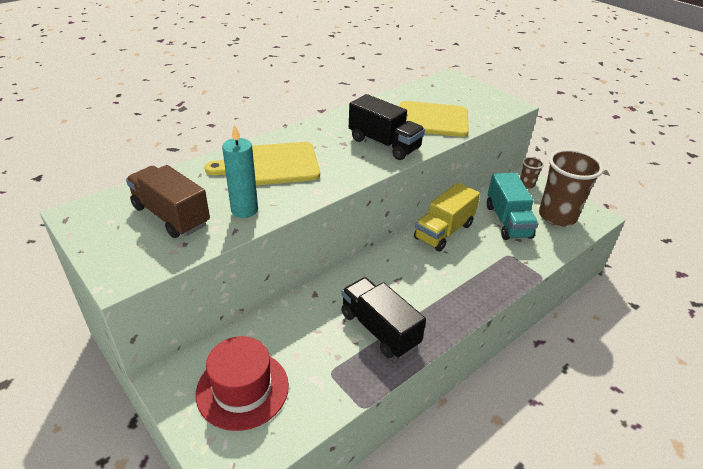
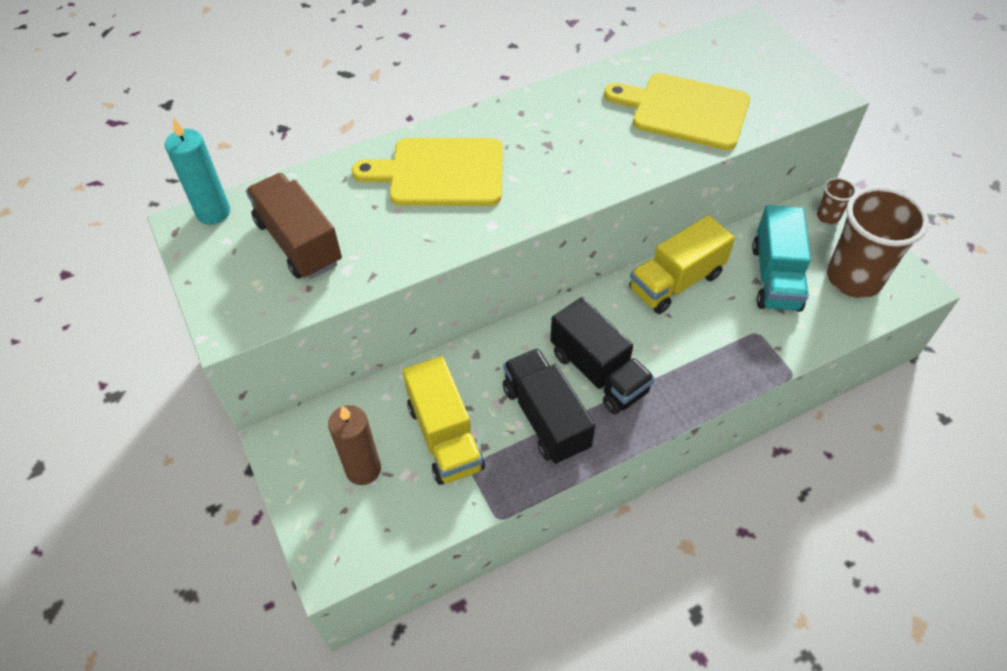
camera: 15 degrees right, 15 degrees up
red hat [196,336,289,431] -> brown candle [328,405,381,485]
turquoise candle [222,124,258,218] -> turquoise candle moved to [165,118,230,225]
black truck [349,94,425,160] -> black truck moved to [550,297,655,414]
none -> yellow truck [402,356,485,485]

